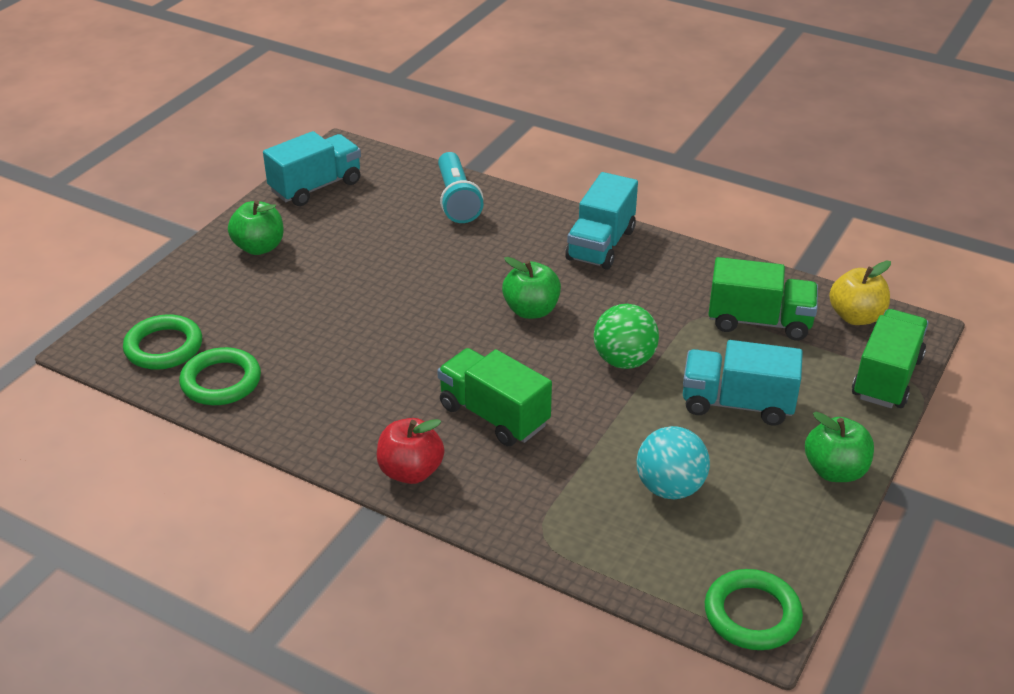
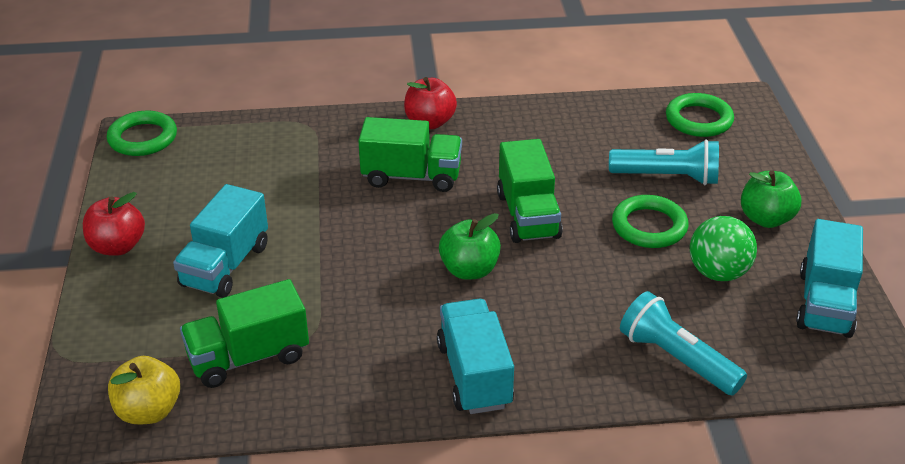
camera: 145 degrees right, 0 degrees up
green ring [179,347,261,405] -> green ring moved to [612,195,688,248]
green ball [594,304,659,369] -> green ball moved to [690,216,757,281]
turquoise ball [637,426,710,499] -> none
turquoise truck [683,340,803,426] -> turquoise truck turned 135 degrees clockwise [173,184,268,298]
green apple [805,412,874,482] -> red apple [83,192,145,256]
green truck [852,309,929,408] -> green truck moved to [497,139,563,243]
none -> turquoise flashlight [609,139,719,185]

